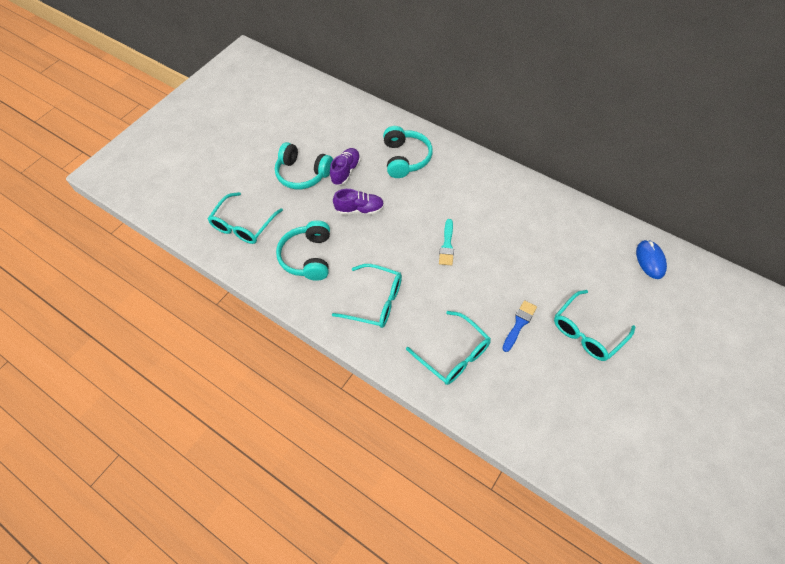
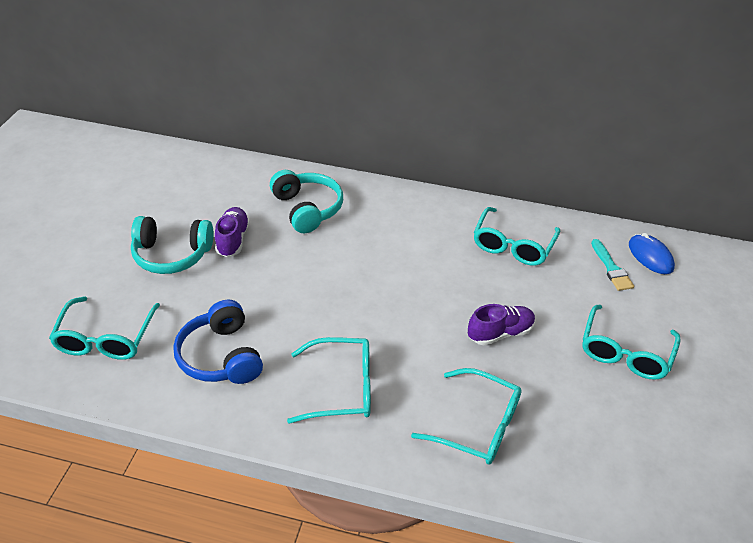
camera: 25 degrees left, 15 degrees down
turquoise headphones [276,220,330,281] -> blue headphones [173,300,263,384]
purple shoe [333,189,384,215] -> purple shoe moved to [468,304,535,346]
turquoise brush [439,219,454,265] -> turquoise brush moved to [591,239,634,291]
blue brush [502,300,537,352] -> none
none -> turquoise glasses [474,207,560,266]

